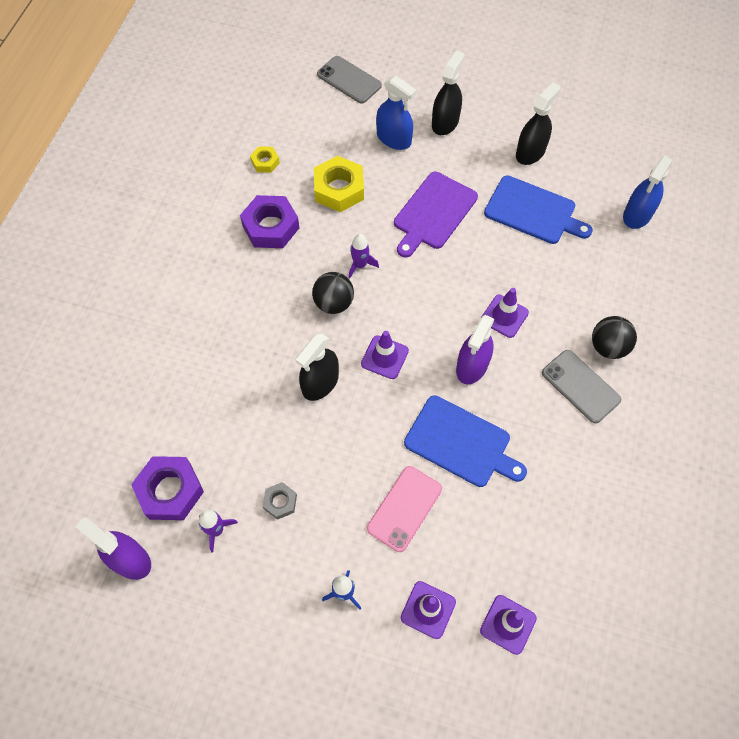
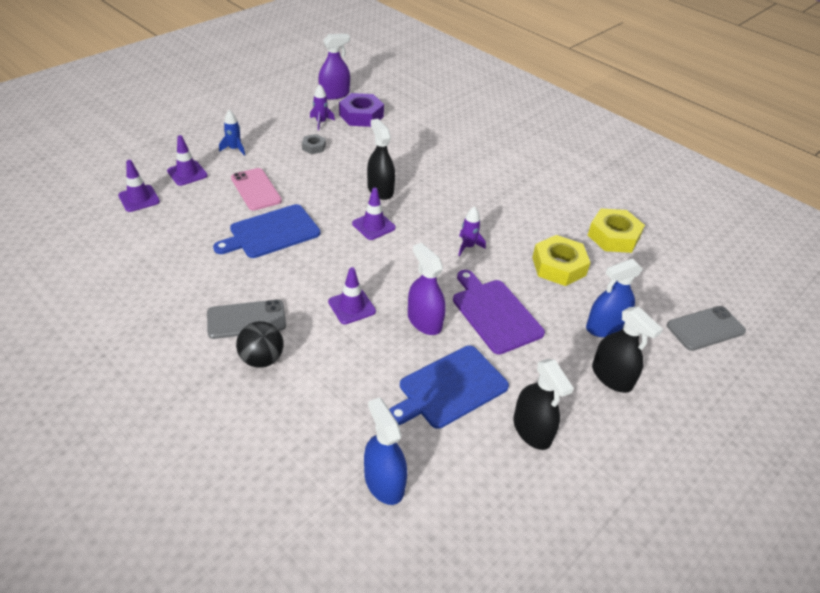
camera: 115 degrees right, 20 degrees down
purple nut [240,195,299,248] -> none
yellow nut [250,146,280,173] -> yellow nut [588,209,645,253], size x1.91
black ball [312,272,354,314] -> none
purple spray bottle [456,315,494,384] -> purple spray bottle moved to [408,243,446,335]

